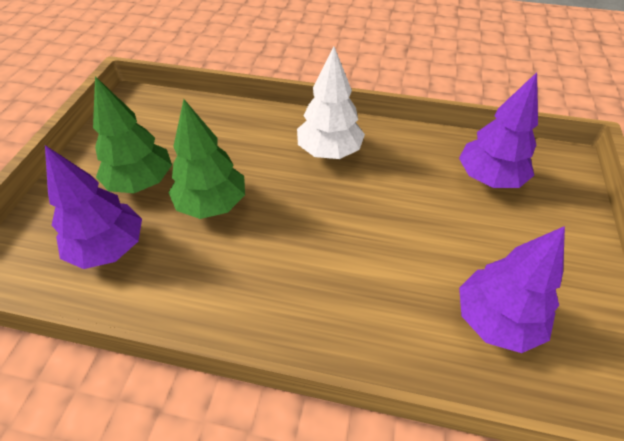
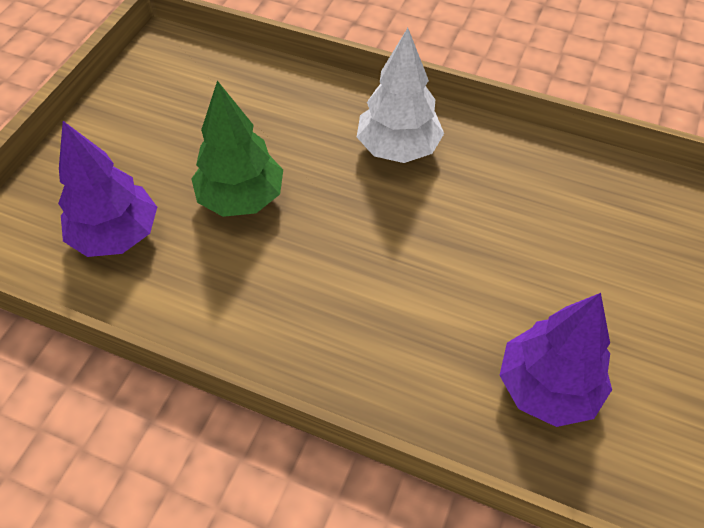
camera: 10 degrees right, 5 degrees up
green tree [93,76,172,193] -> none
purple tree [459,72,538,188] -> none

